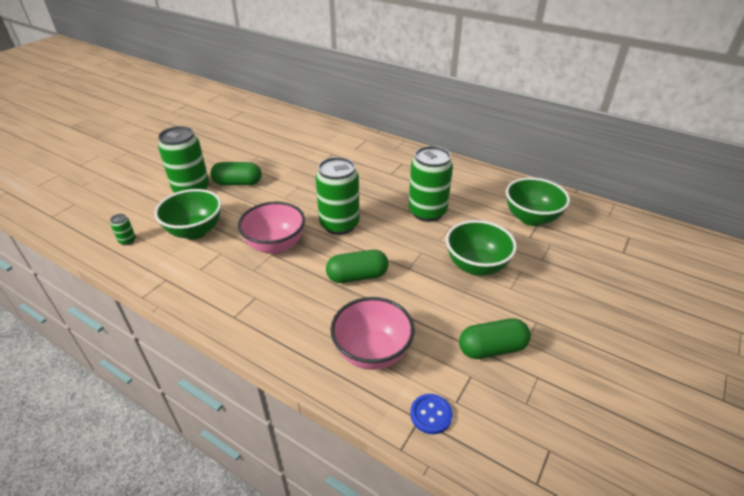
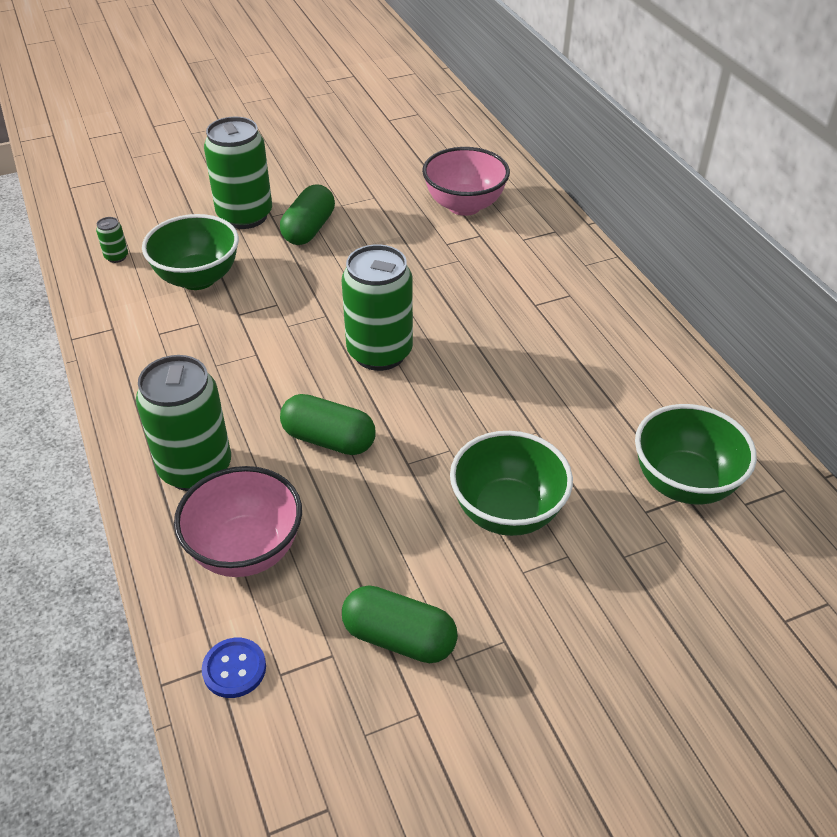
camera: 35 degrees right, 5 degrees up
green capsule [210,162,262,185] -> green capsule turned 75 degrees clockwise [280,184,335,245]
pink bowl [238,202,305,254] -> pink bowl moved to [422,147,510,216]
green can [408,146,453,222] -> green can moved to [136,355,231,491]

